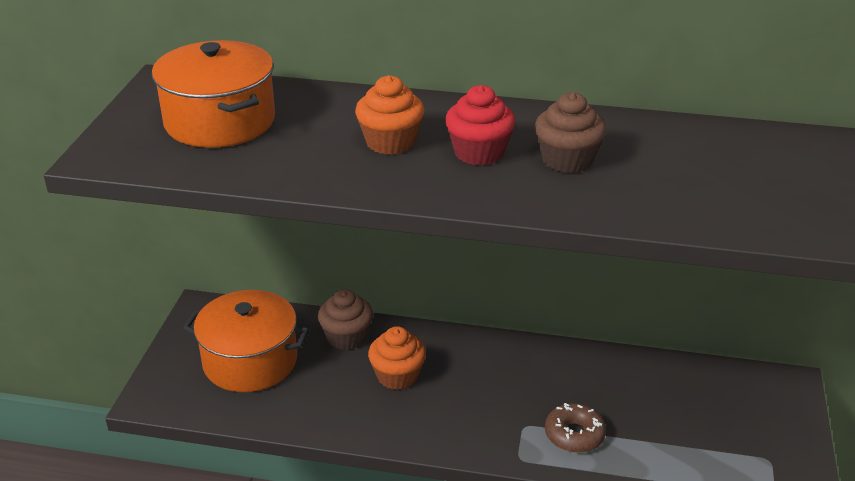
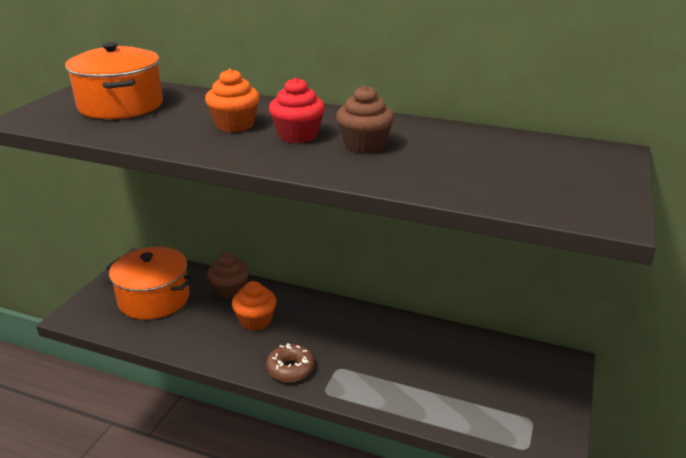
camera: 10 degrees right, 5 degrees down
brown donut [545,403,606,453] -> brown donut moved to [266,343,314,382]

